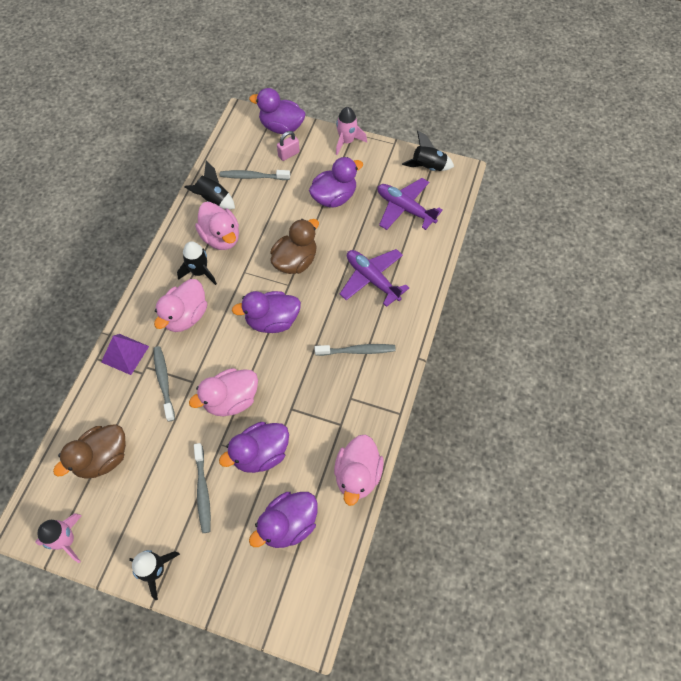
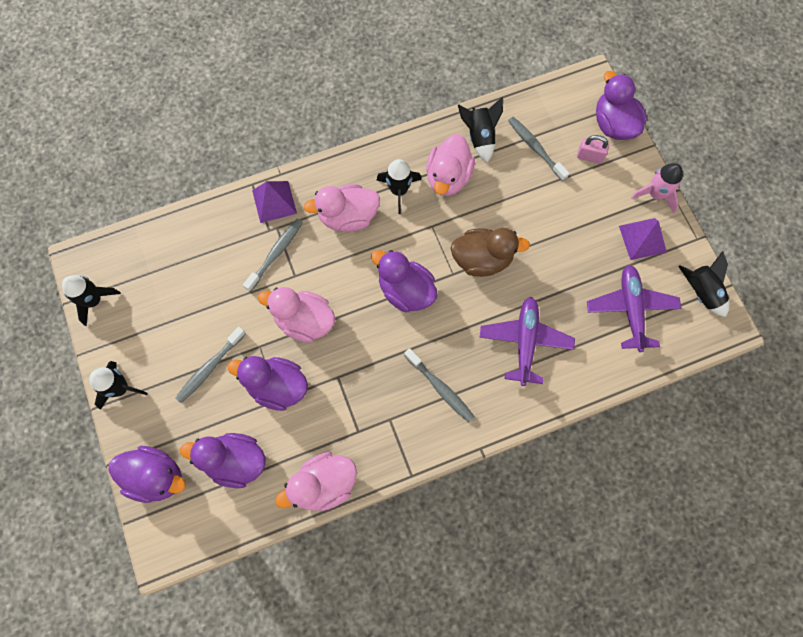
camera: 50 degrees right, 10 degrees up
pink rocket [36,513,82,563] -> black rocket [62,275,121,326]
brown duck [53,424,126,479] -> none
purple duck [309,157,363,208] -> purple duck moved to [109,446,186,503]
none -> purple pyramid [619,218,667,260]

